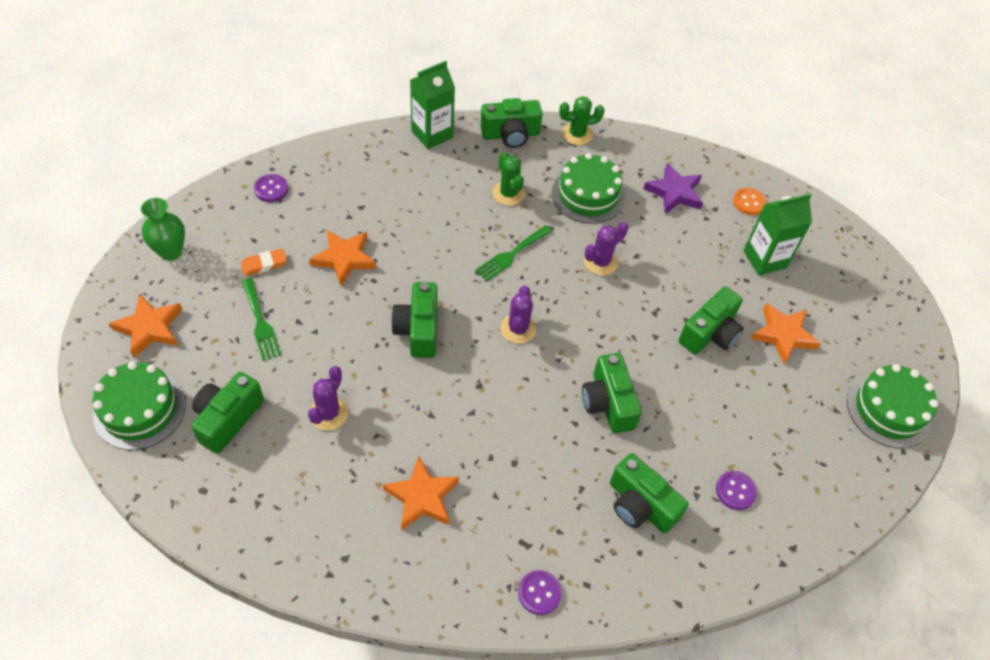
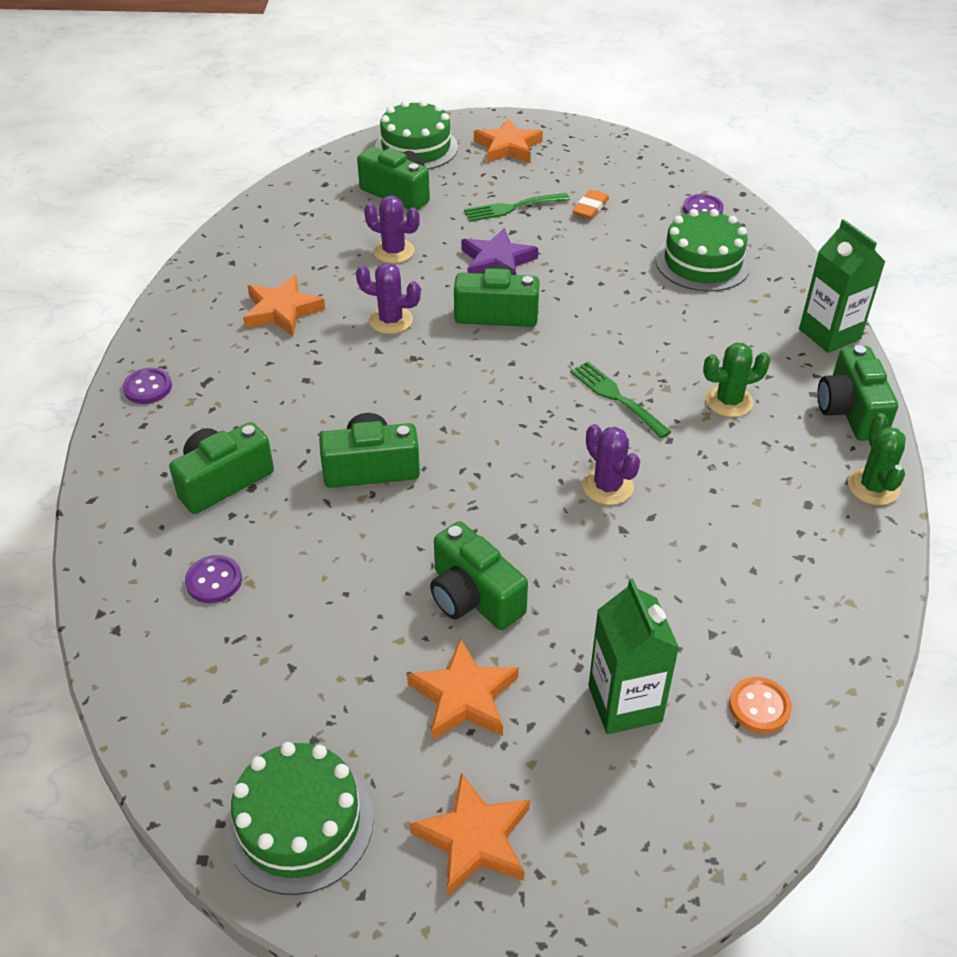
camera: 100 degrees right, 10 degrees down
green vase [141,198,185,261] -> none
orange eraser [241,249,287,276] -> orange eraser turned 45 degrees clockwise [572,190,609,219]
orange star [309,230,376,286] -> orange star moved to [410,772,530,897]
purple cactus [500,286,536,344] -> purple cactus moved to [356,263,421,334]
green cake [552,153,625,224] -> green cake moved to [656,209,751,292]
purple star [643,163,703,214] -> purple star moved to [461,228,538,275]

